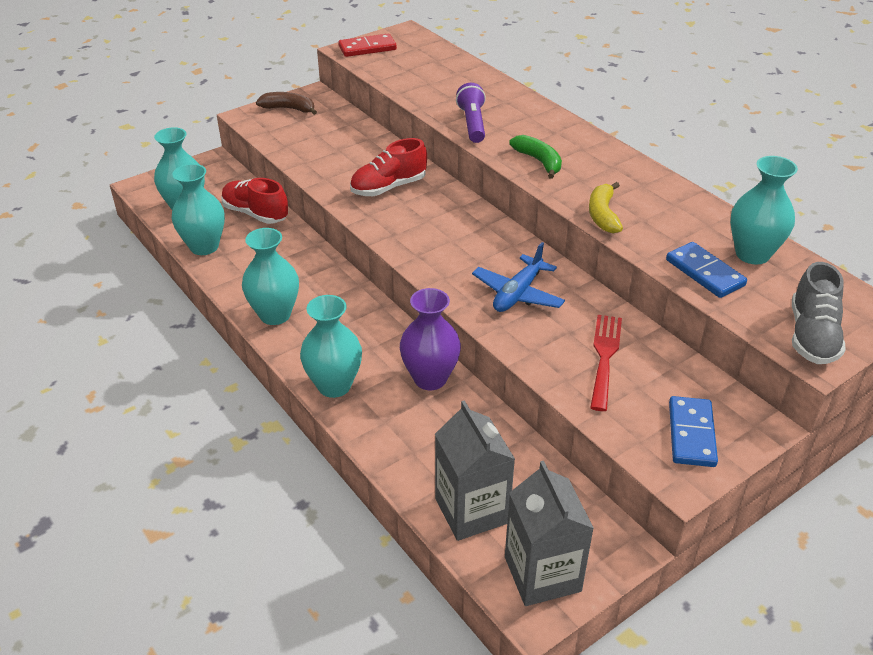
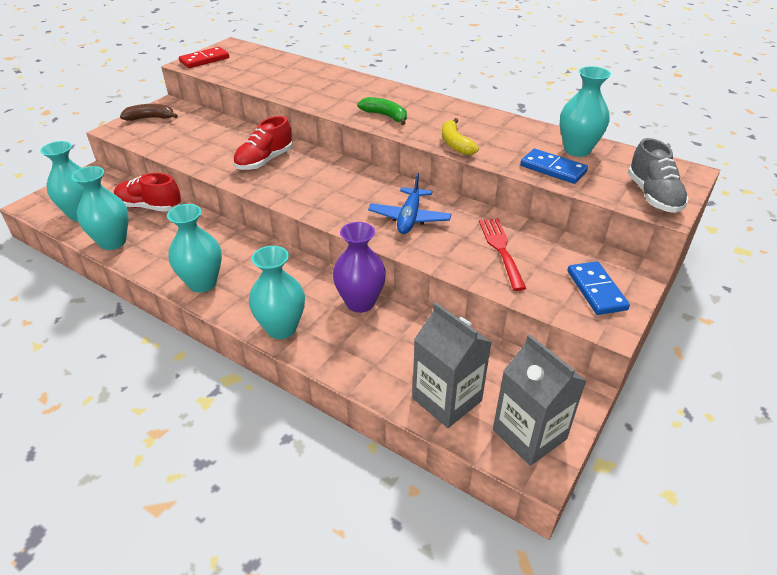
camera: 20 degrees left, 0 degrees up
purple flashlight [456,83,486,143] -> none

